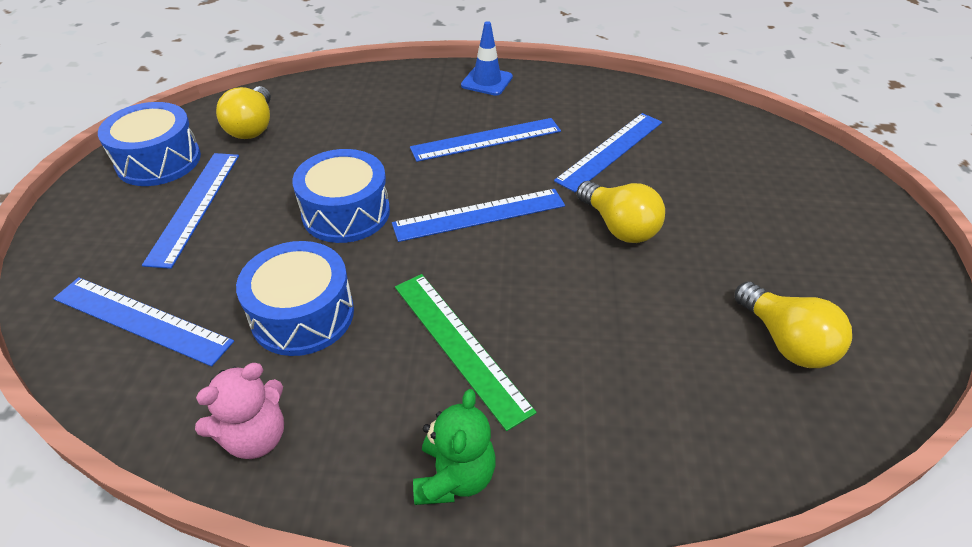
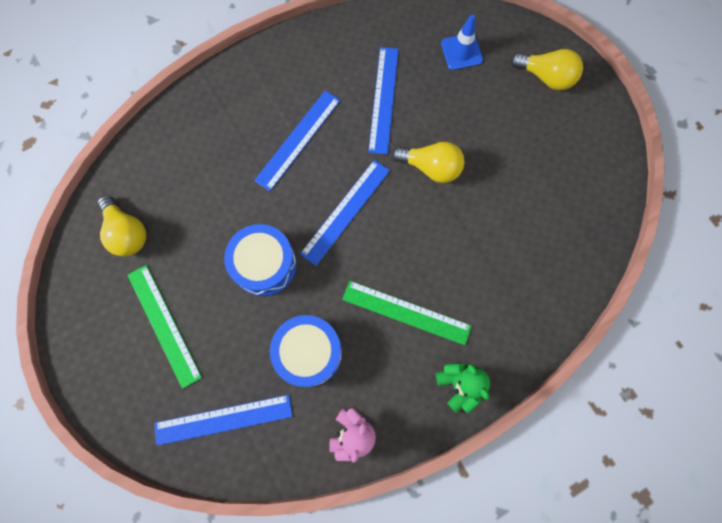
camera: 35 degrees left, 30 degrees up
blue drum [98,102,201,186] -> none
blue ruler [142,153,239,269] -> green ruler [128,265,202,389]
blue traffic cone [461,21,513,96] -> blue traffic cone moved to [441,15,483,70]
yellow light bulb [735,281,852,368] -> yellow light bulb moved to [511,49,583,90]

